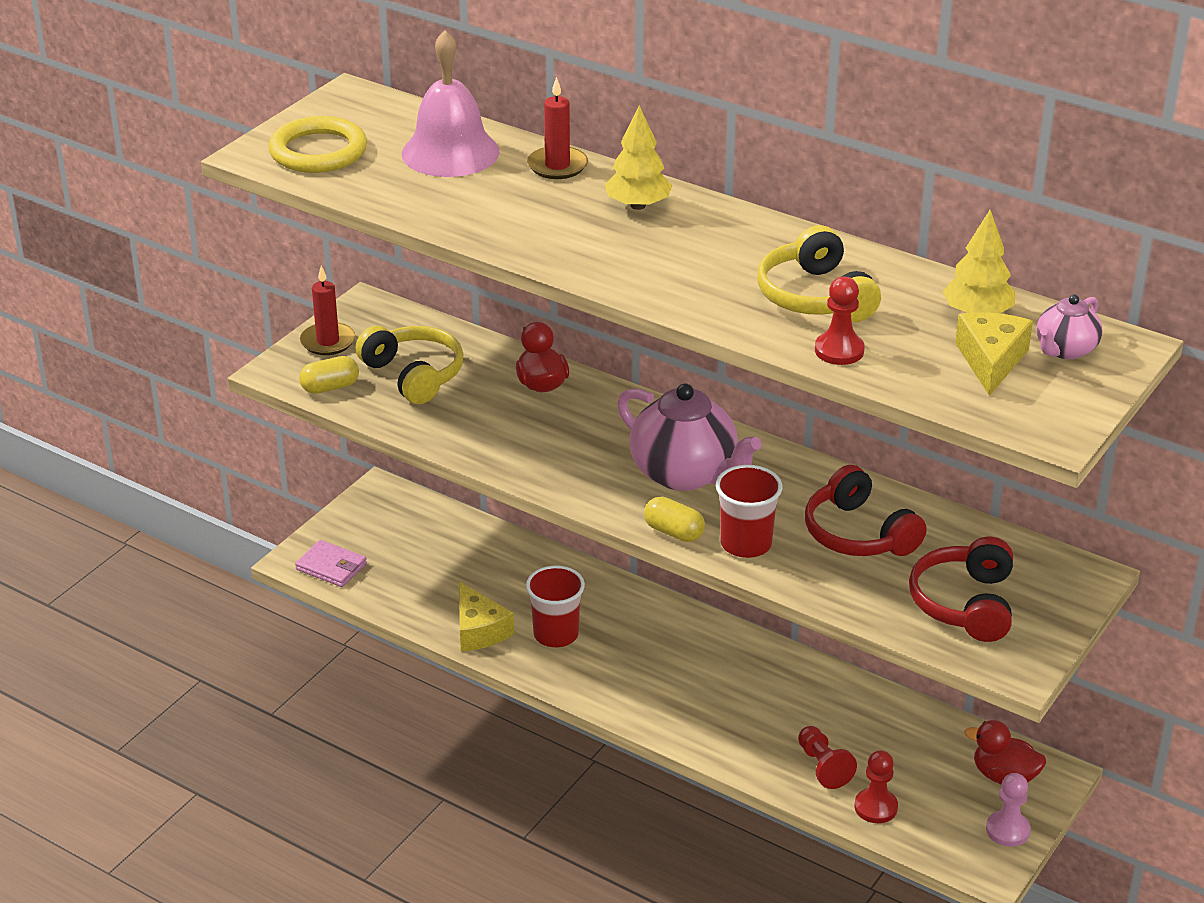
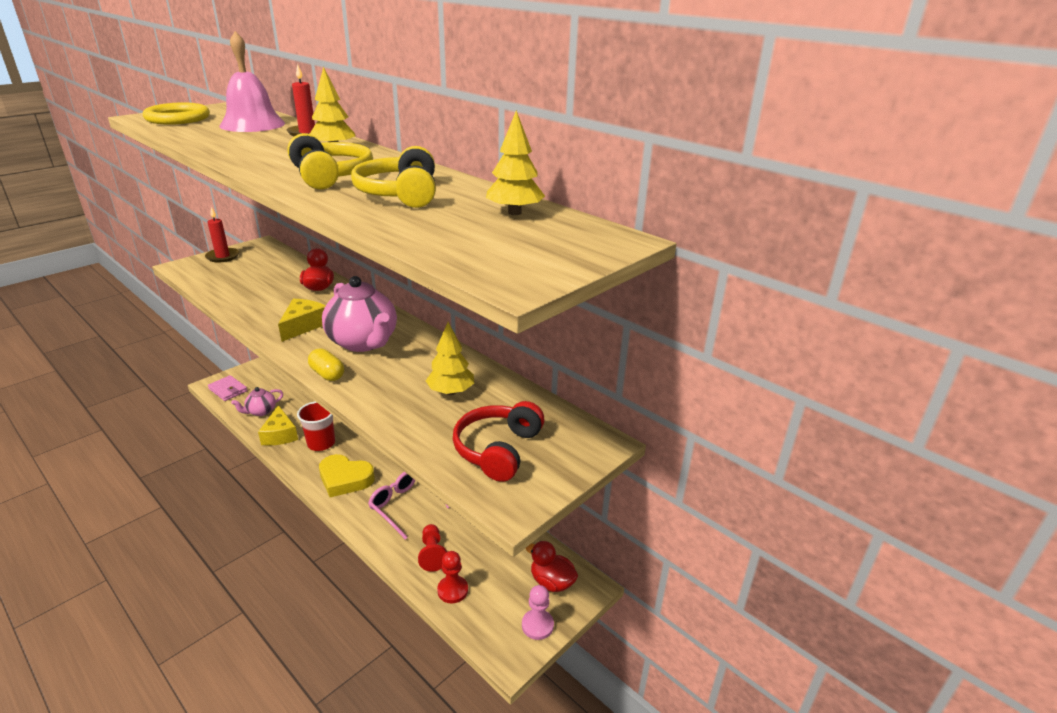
camera: 10 degrees right, 5 degrees down
yellow capsule [299,356,359,394] -> none
yellow headphones [355,326,464,404] -> yellow headphones moved to [287,133,373,190]
red cup [716,465,782,558] -> none
red headphones [805,465,927,556] -> yellow tree [426,322,474,395]
red pawn [815,276,865,365] -> none
yellow cheese [955,312,1033,396] -> yellow cheese moved to [278,299,325,342]
pink teapot [1037,294,1102,359] -> pink teapot moved to [231,387,283,416]
none -> yellow heart [319,454,375,497]
none -> pink glasses [368,472,450,540]

